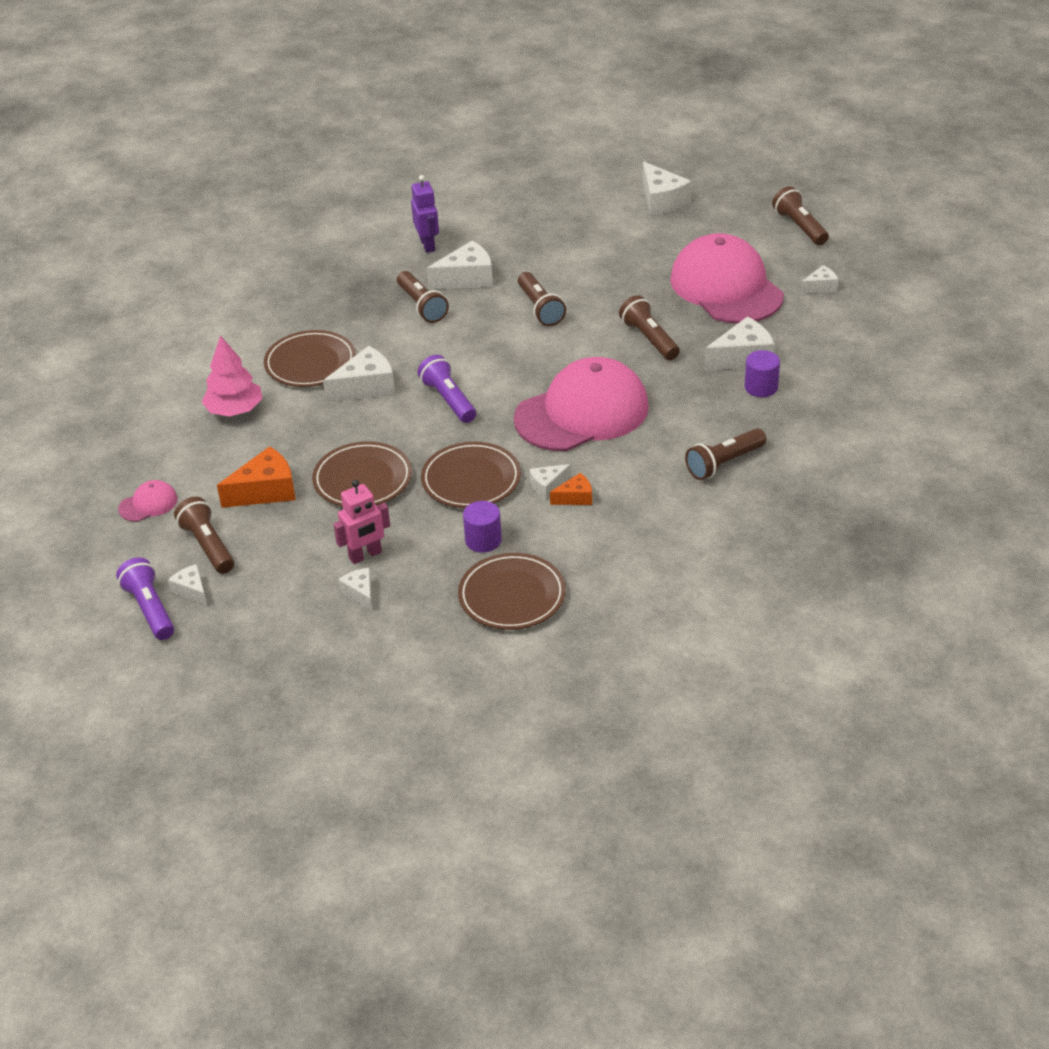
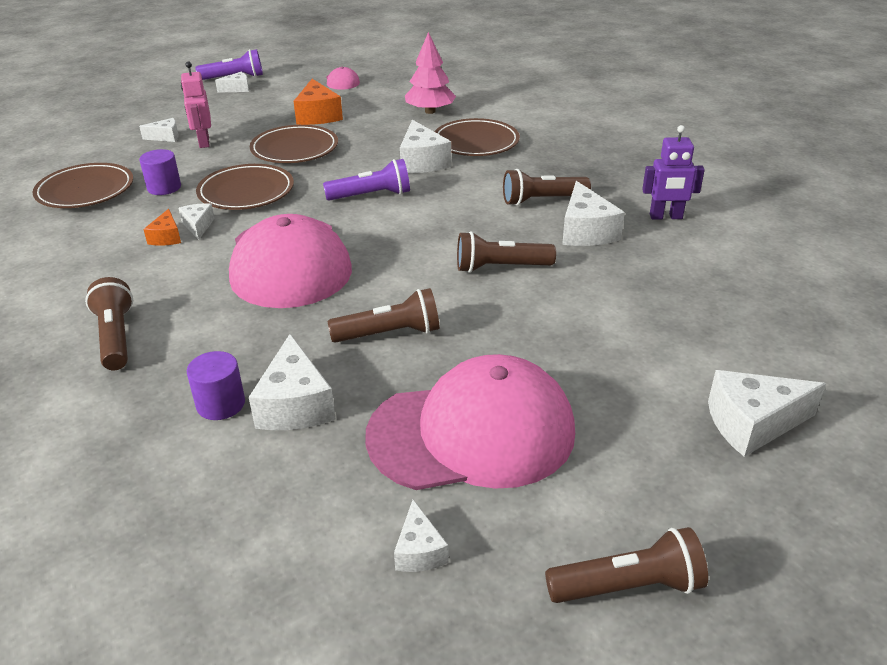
camera: 105 degrees right, 5 degrees down
brown flashlight [174,497,234,574] -> none

